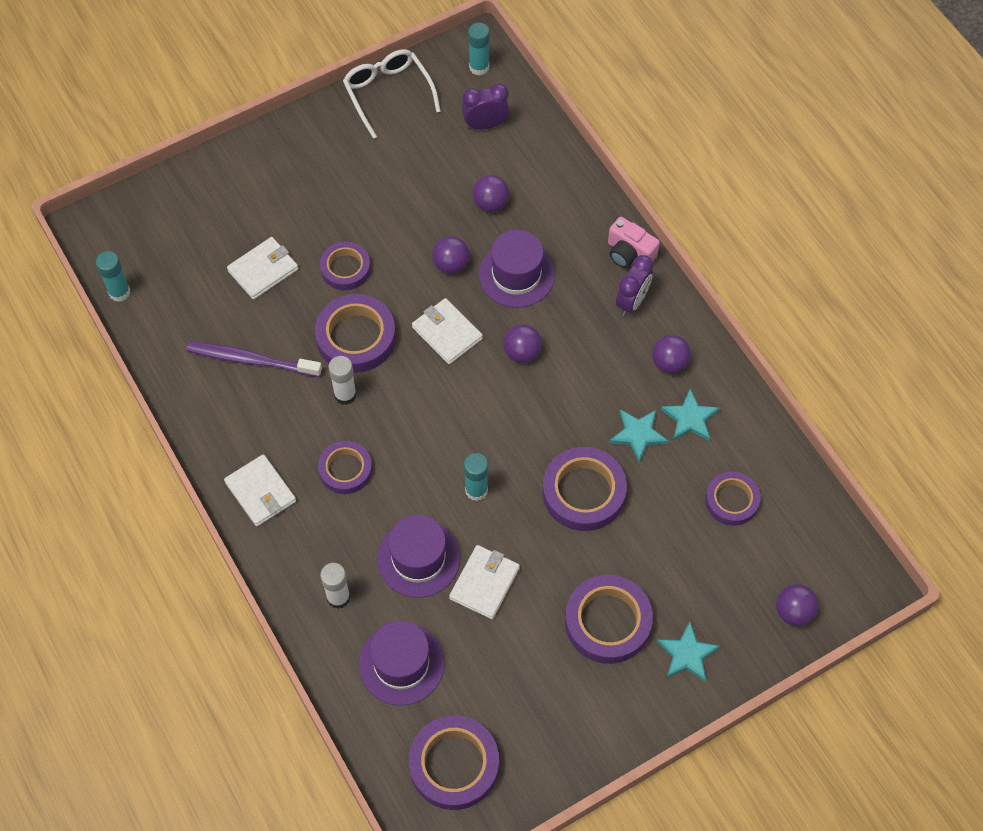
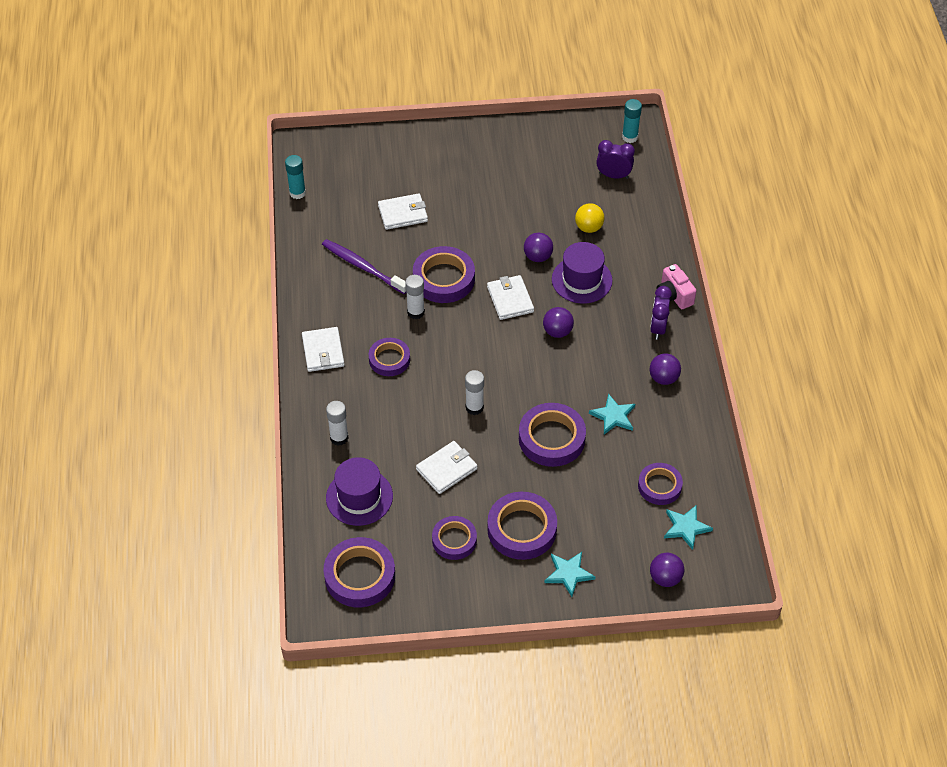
camera: 25 degrees right, 10 degrees down
purple tape [320,242,371,290] -> purple tape moved to [432,516,477,560]
white glasses [343,49,441,139] -> none
purple hat [377,515,460,598] -> none
turquoise glue stick [464,453,488,501] -> white glue stick [465,370,484,415]
purple ball [472,175,509,212] -> yellow ball [575,203,605,233]
purple clock [616,255,653,316] -> purple clock turned 135 degrees clockwise [650,286,672,340]
turquoise star [661,389,720,441] -> turquoise star moved to [664,505,713,550]

